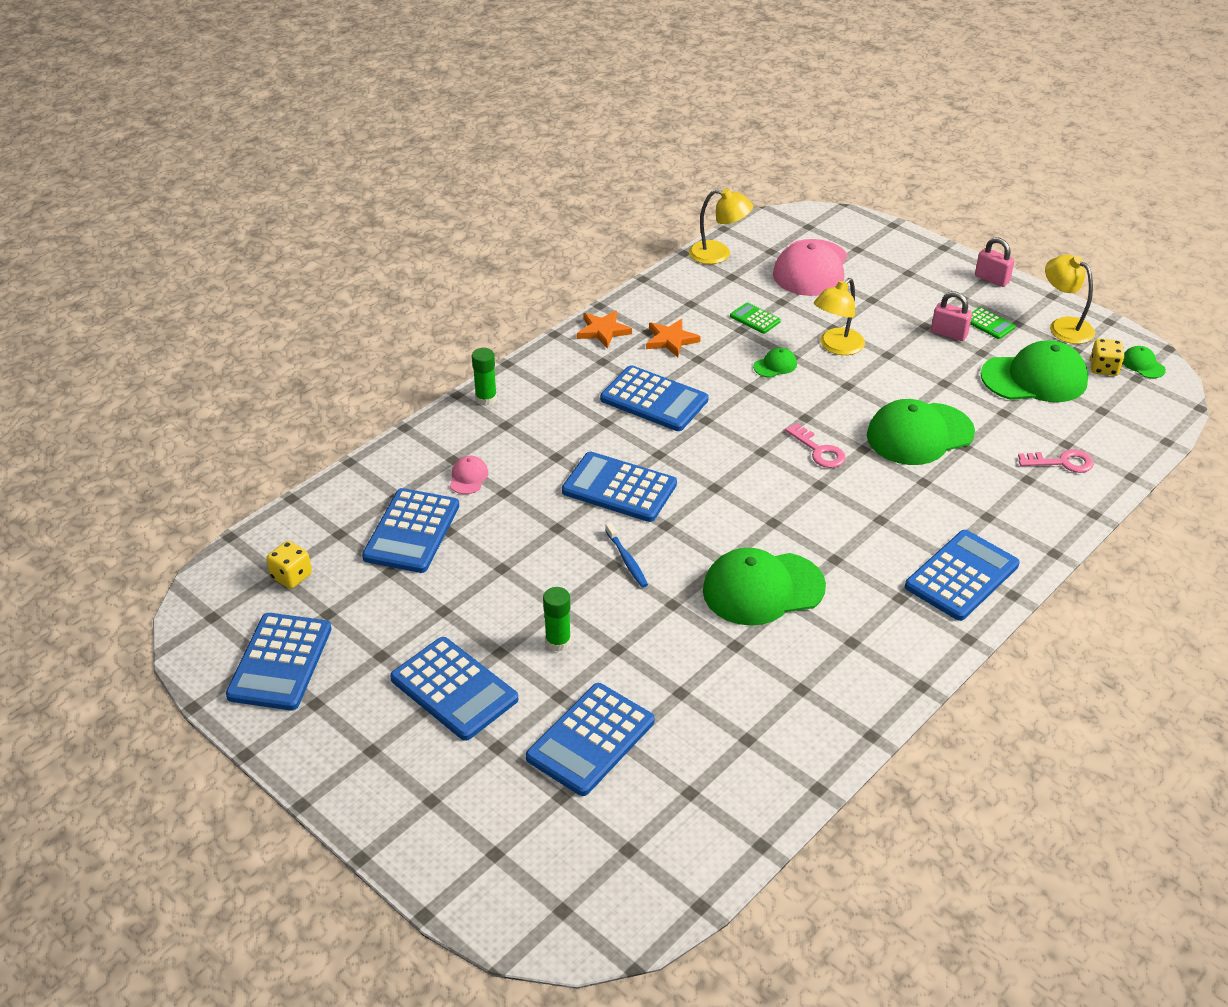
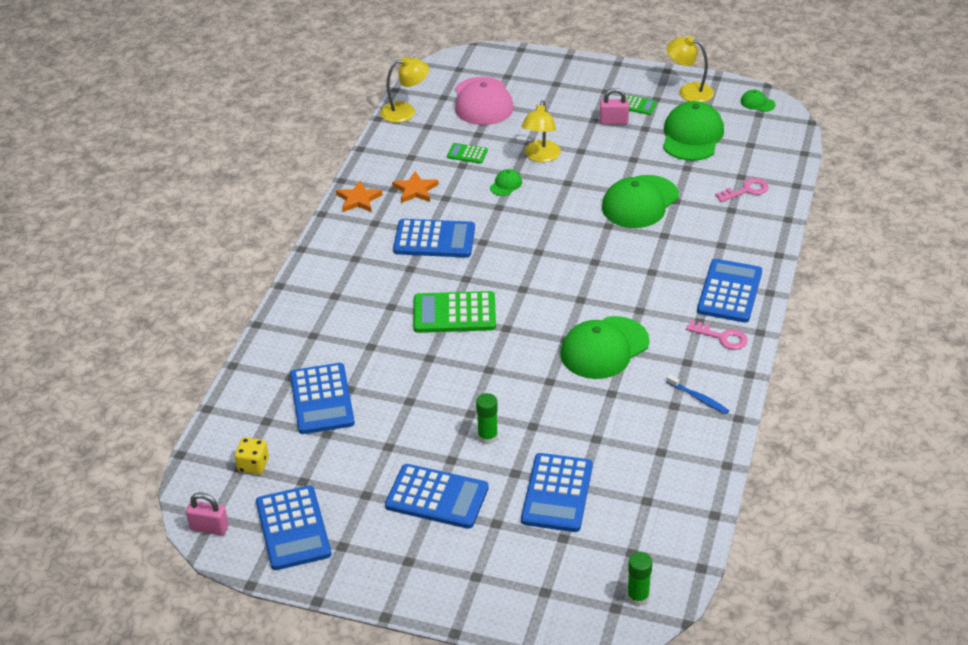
camera: 25 degrees left, 0 degrees up
pink cap [450,456,488,494] -> none
green glue stick [472,348,497,406] -> green glue stick moved to [627,552,653,606]
blue calculator [562,452,677,522] -> green calculator [413,291,496,333]
blue toothbrush [605,523,648,588] -> blue toothbrush moved to [666,374,729,414]
pink key [785,423,846,468] -> pink key moved to [686,320,748,350]
pink padlock [975,237,1015,287] -> pink padlock moved to [186,493,228,536]
green cap [981,340,1088,402] -> green cap turned 45 degrees counterclockwise [663,101,724,161]
yellow dice [1090,338,1125,376] -> none

